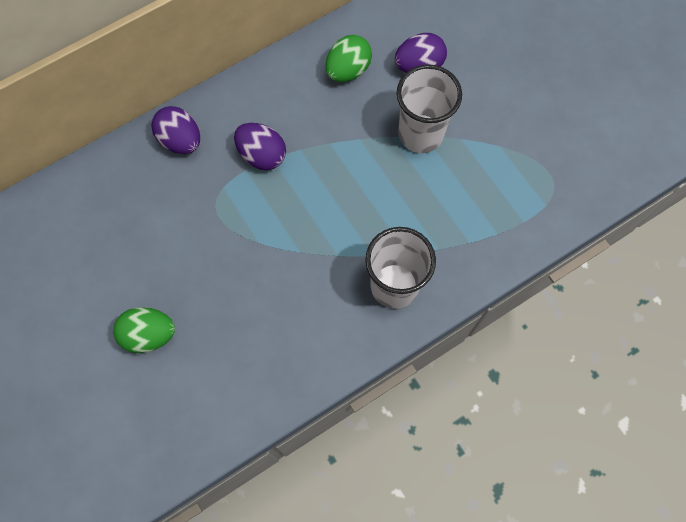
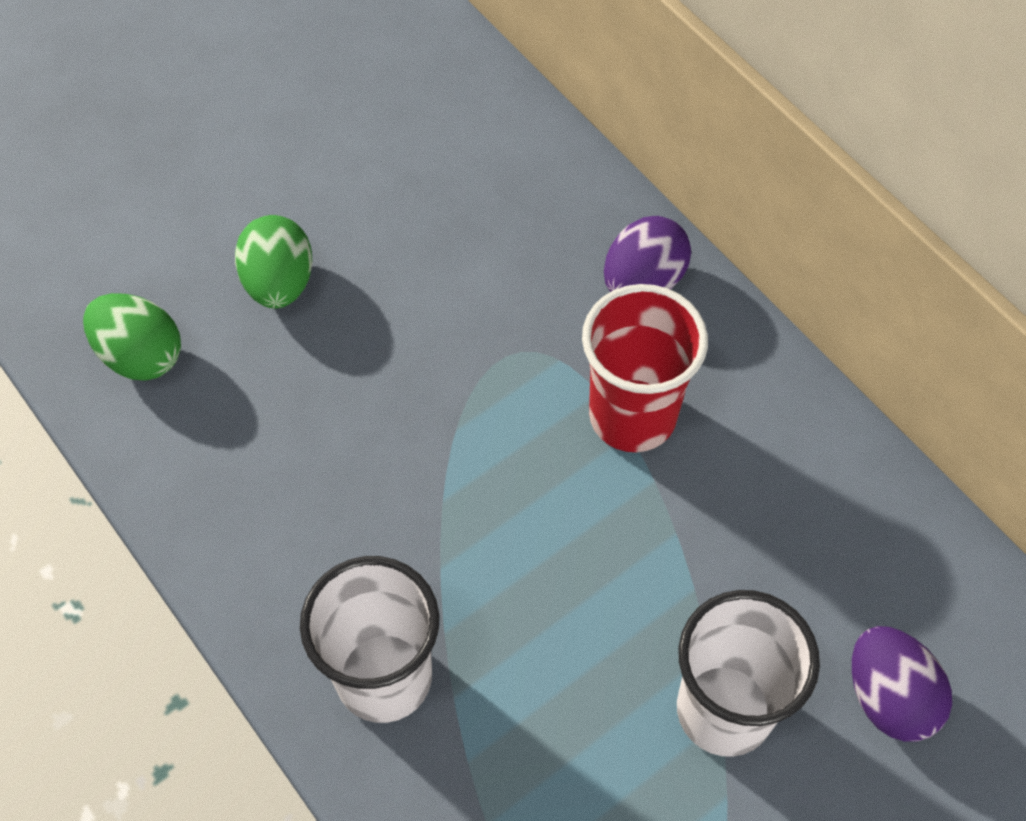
camera: 85 degrees right, 10 degrees down
purple egg [234,123,286,170] -> red cup [582,284,708,452]
green egg [325,35,372,82] -> green egg moved to [83,293,181,381]

